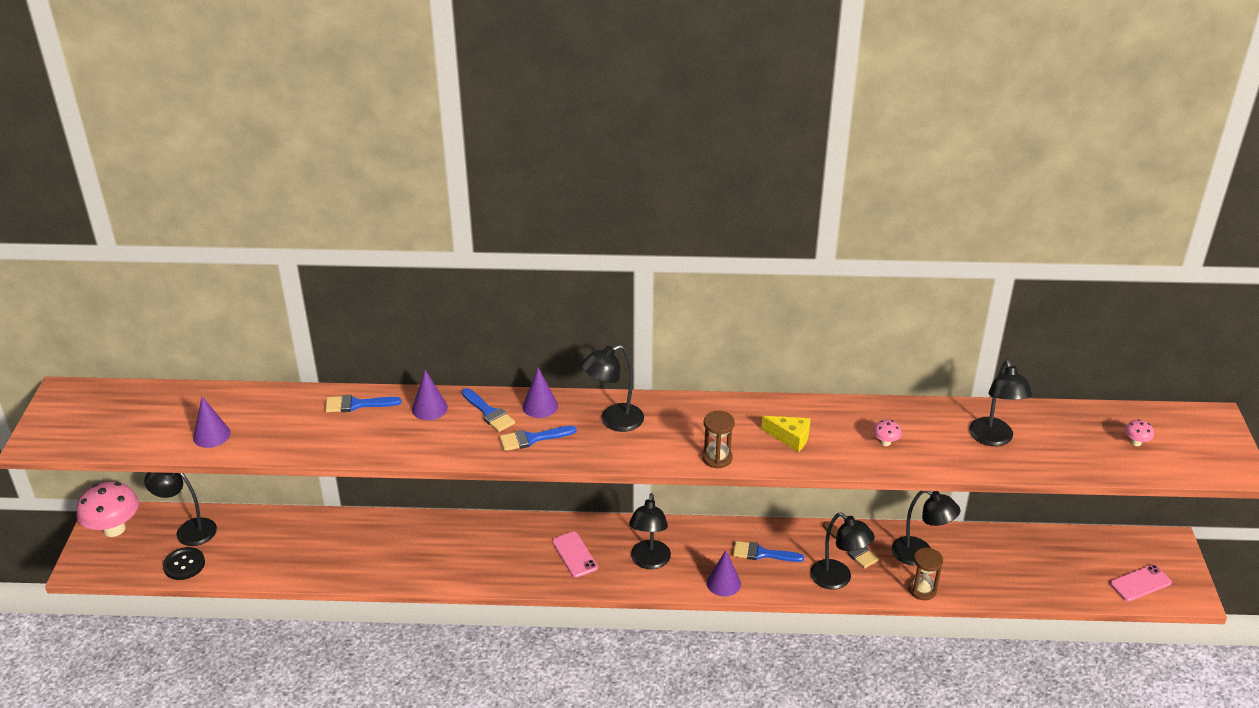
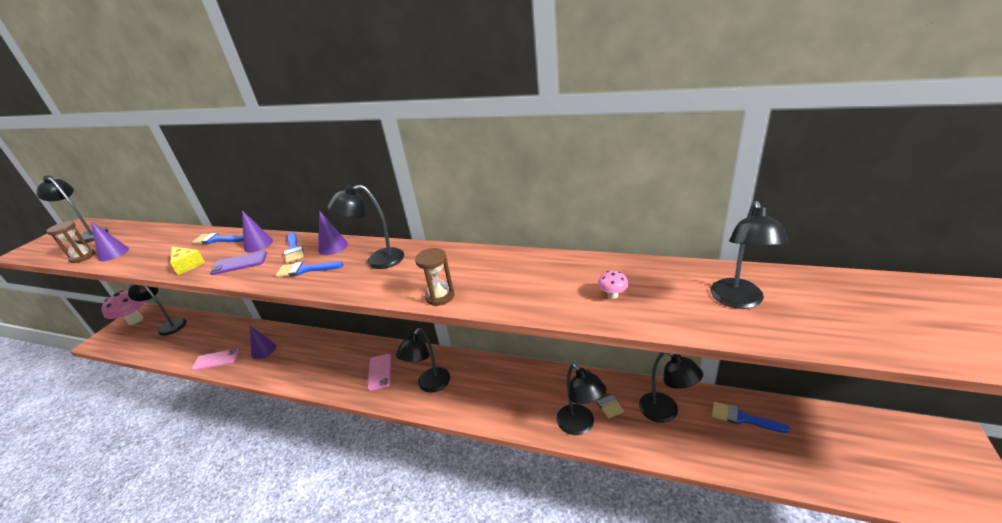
camera: 20 degrees right, 5 degrees down
black button [163,547,205,580] -> none
purple cone [707,550,741,596] -> purple cone moved to [250,326,276,359]
blue brush [733,541,804,562] -> blue brush moved to [712,402,790,433]
yellow cheese [761,416,810,452] -> yellow cheese moved to [170,247,205,275]
brown hourglass [908,547,943,600] -> brown hourglass moved to [47,221,95,263]
pink phone [1110,565,1172,602] -> pink phone moved to [192,349,239,371]
pink mushroom [1125,419,1154,446] -> none
none -> black lamp [36,175,109,244]
none -> purple phone [210,251,267,275]

